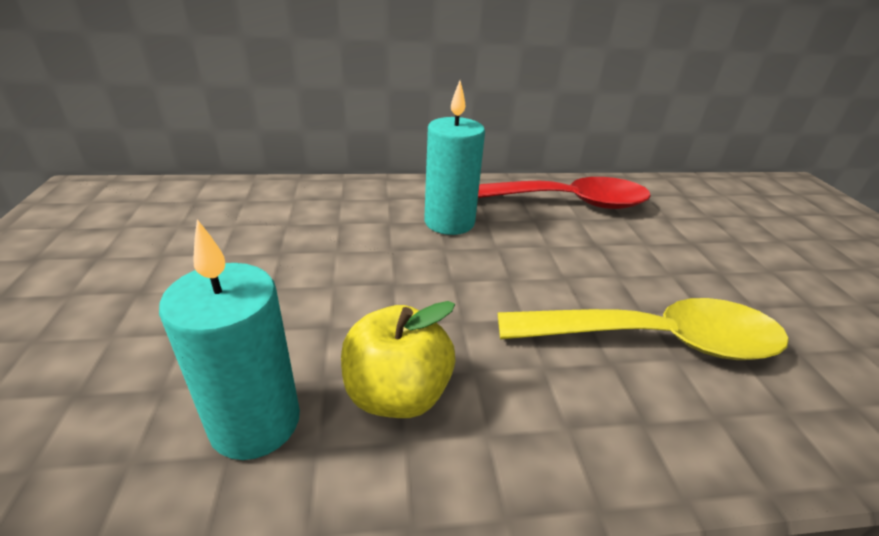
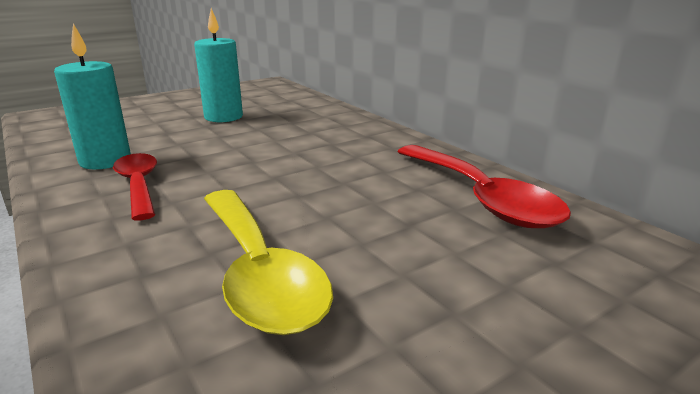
camera: 65 degrees right, 10 degrees down
yellow apple [341,301,455,418] -> red spoon [113,153,157,221]
turquoise candle [424,81,485,235] -> turquoise candle moved to [194,8,243,122]

